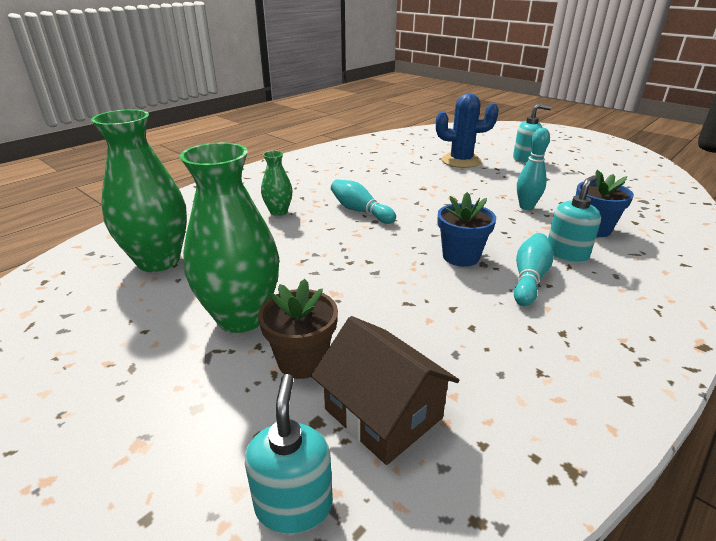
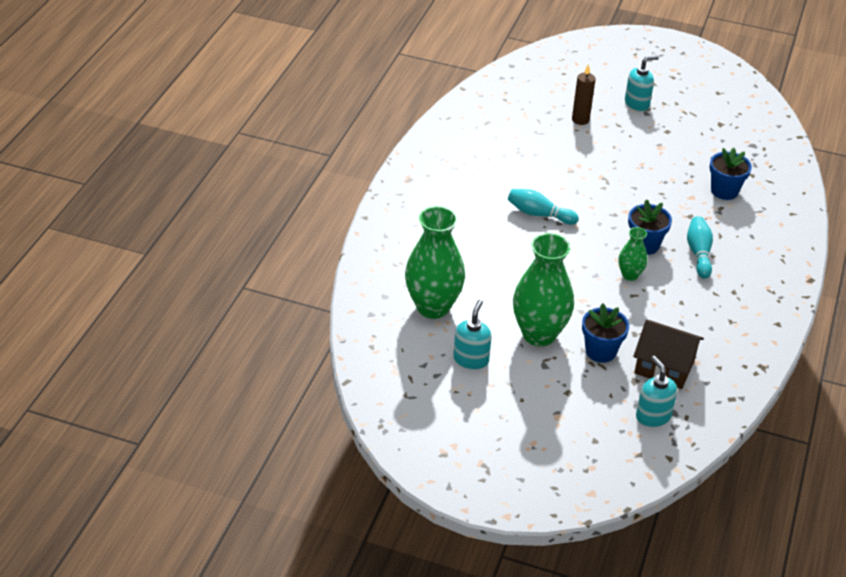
camera: 25 degrees left, 10 degrees up
brown flower pot [258,279,338,379] -> blue flower pot [582,303,629,363]
green vase [261,151,293,216] -> green vase moved to [619,227,648,281]
blue cactus [436,93,499,168] -> brown candle [572,64,596,125]
turquoise bowling pin [517,128,550,210] -> none
turquoise soap dispenser [548,175,601,263] -> turquoise soap dispenser moved to [453,300,492,370]

